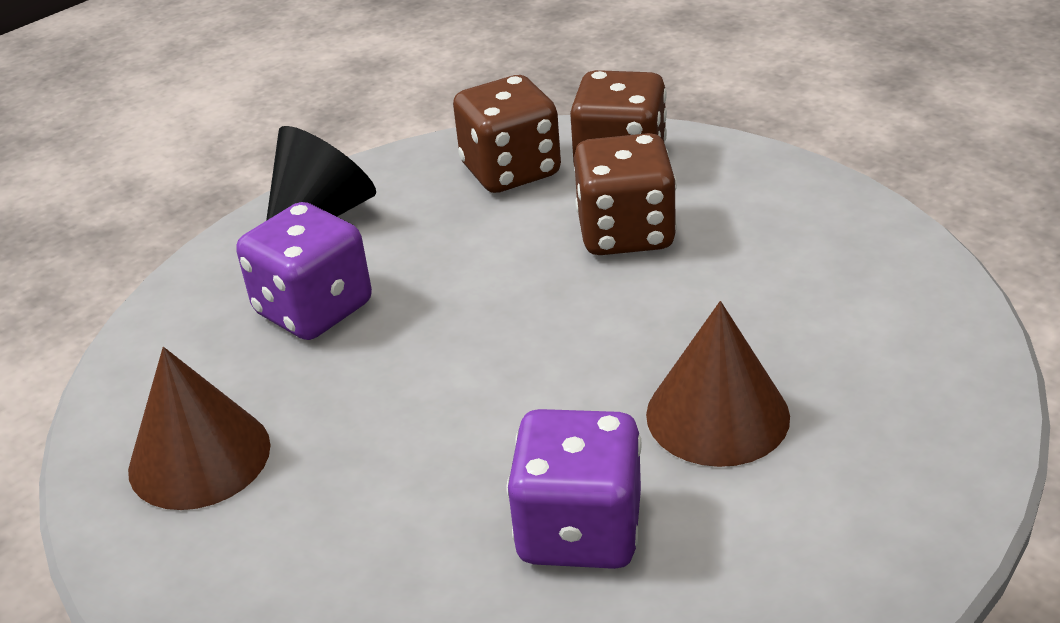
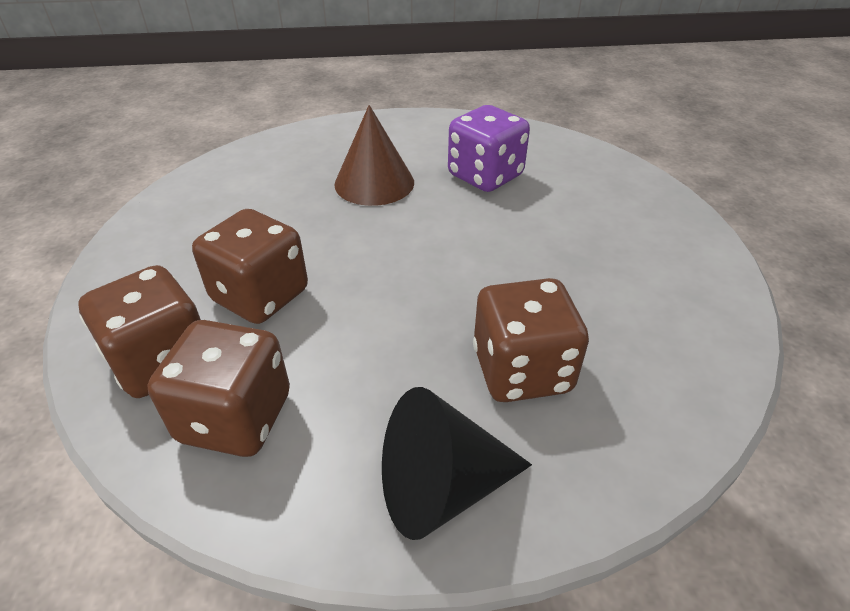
camera: 145 degrees left, 5 degrees up
brown cone [128,347,271,510] -> none
purple dice [237,202,372,340] -> brown dice [473,278,589,402]

